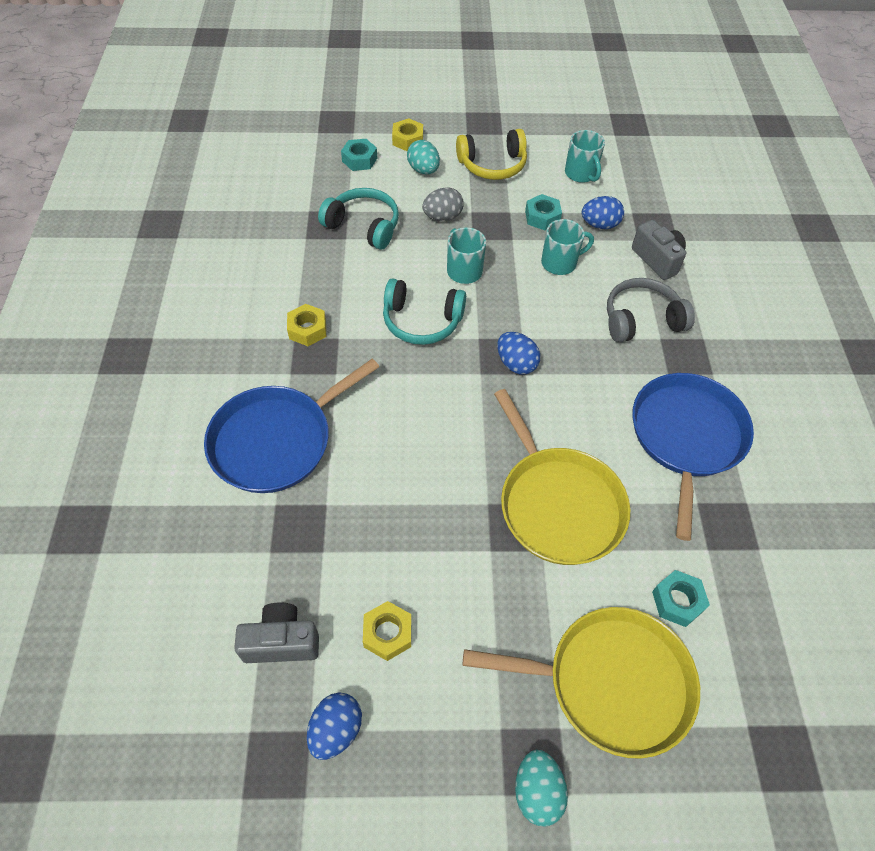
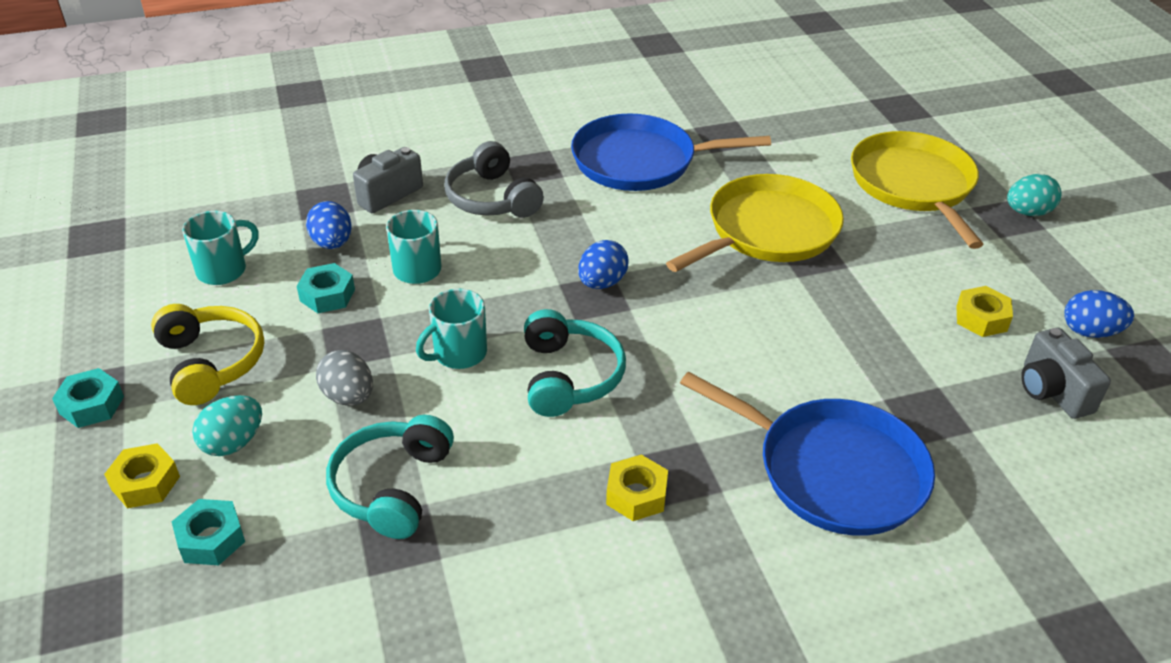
camera: 105 degrees left, 15 degrees down
turquoise nut [652,570,710,627] -> turquoise nut moved to [52,368,124,428]

